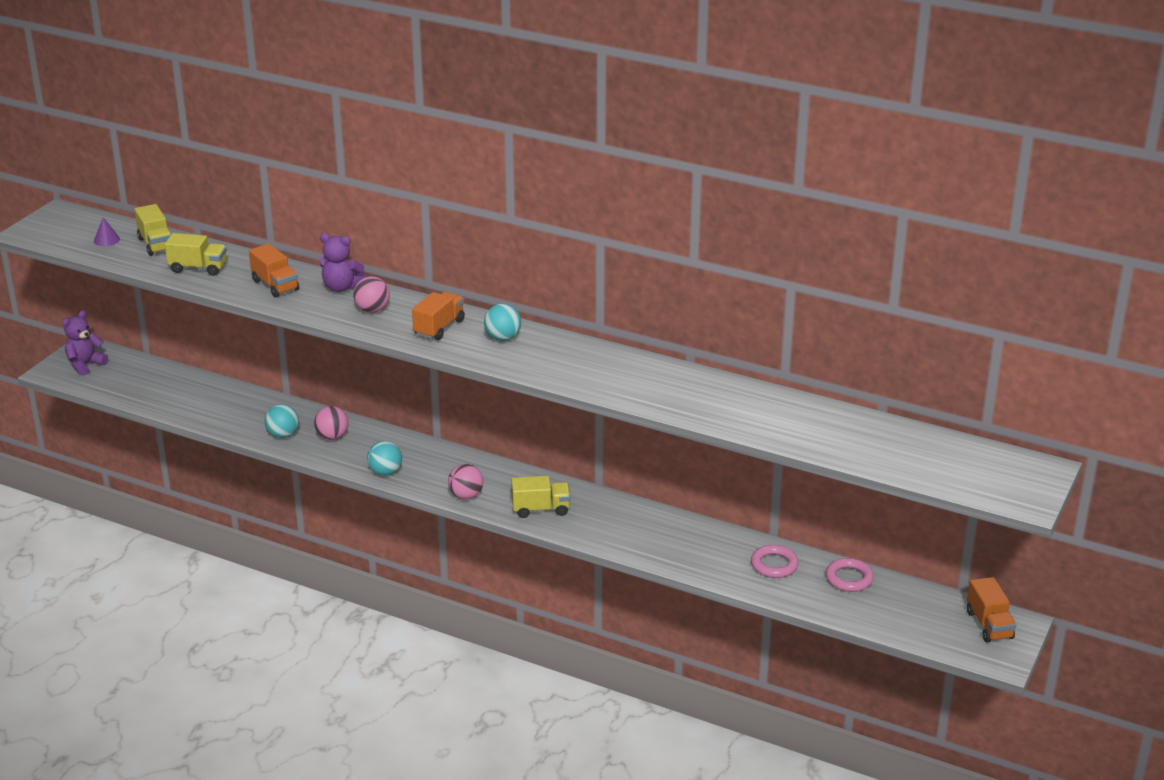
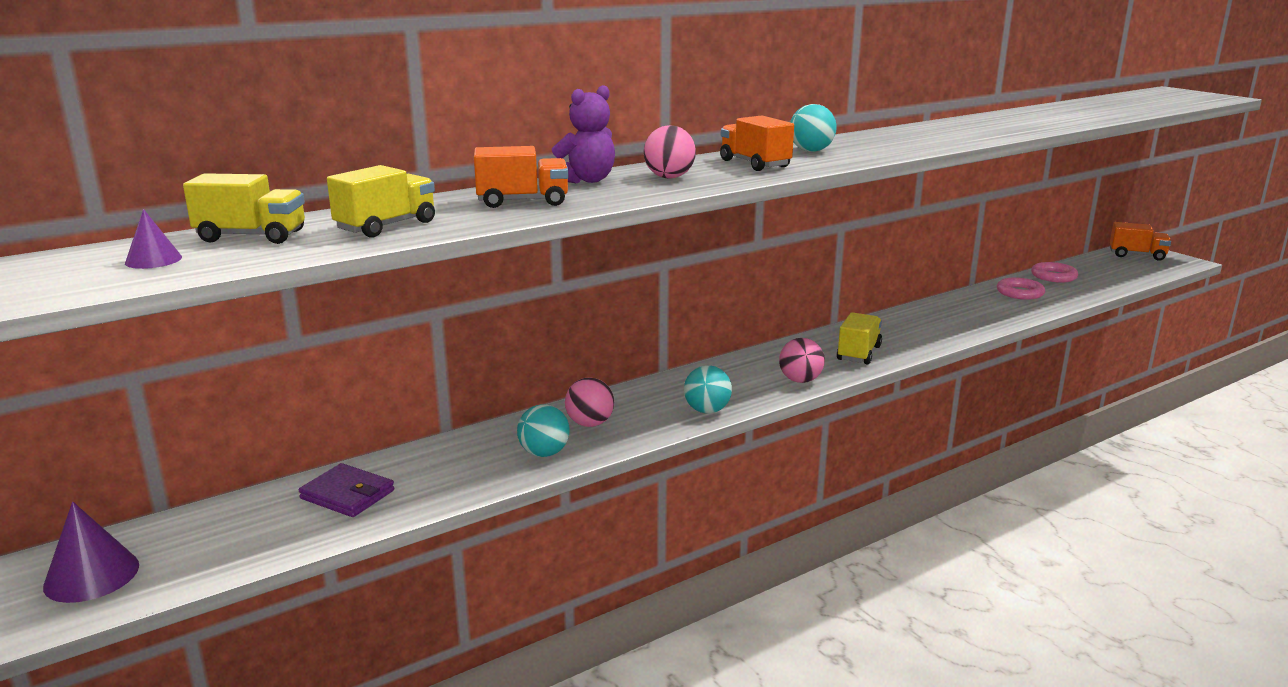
camera: 60 degrees left, 10 degrees down
purple teddy bear [62,310,108,376] -> purple cone [43,502,139,603]
none -> purple wallet [299,463,394,517]

